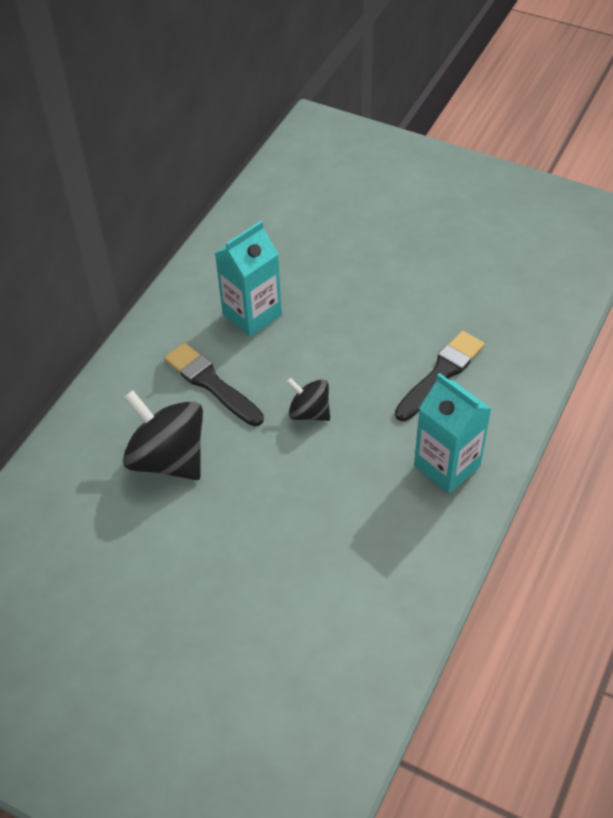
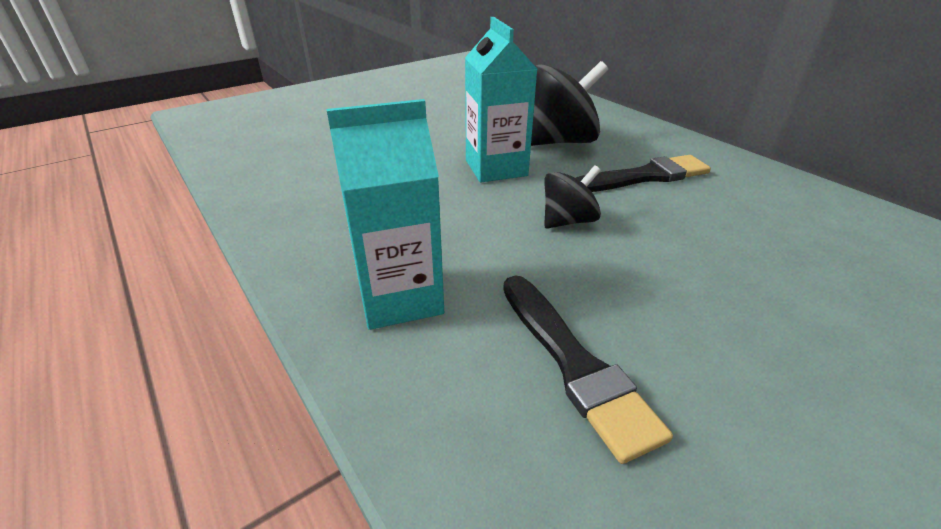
camera: 115 degrees right, 15 degrees down
turquoise carton [215,221,282,337] -> turquoise carton moved to [465,17,537,182]

